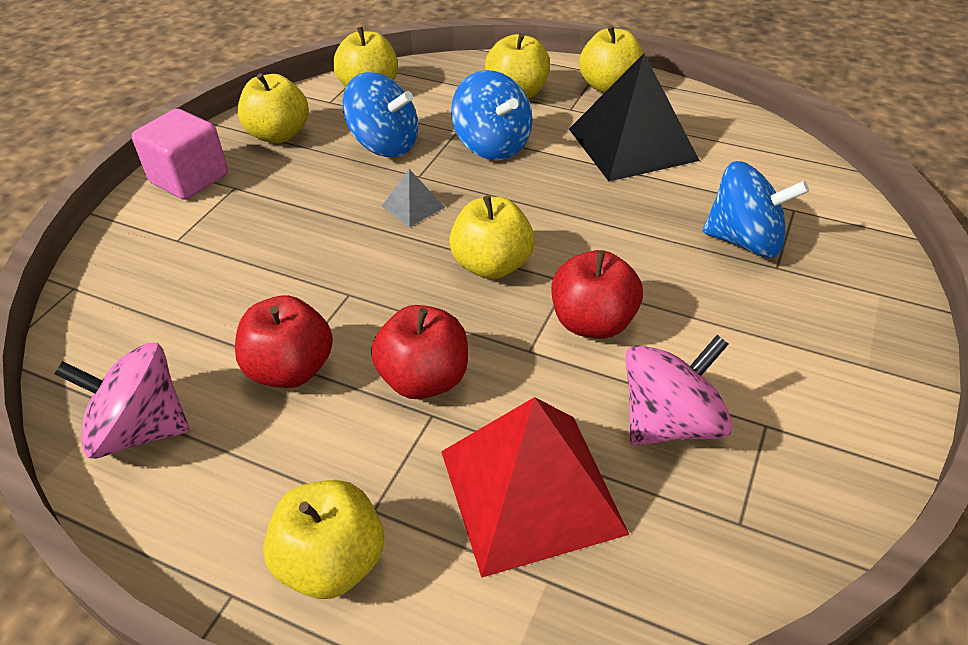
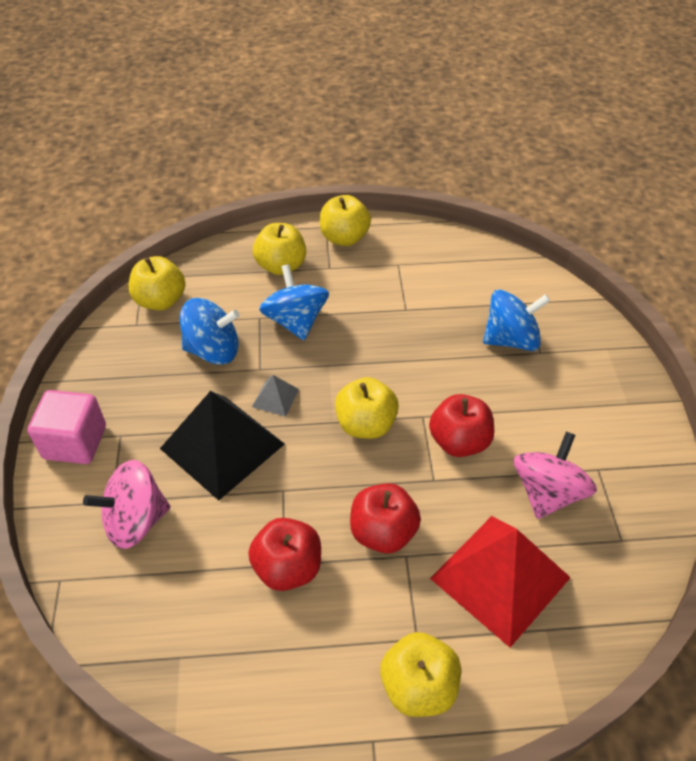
camera: 30 degrees left, 5 degrees up
pink spinning top [54,343,189,459] -> pink spinning top moved to [83,460,170,549]
yellow apple [238,73,309,143] -> none
blue spinning top [451,70,532,160] -> blue spinning top turned 135 degrees counterclockwise [259,264,329,340]
black pyramid [569,54,700,181] -> black pyramid moved to [160,391,285,500]

